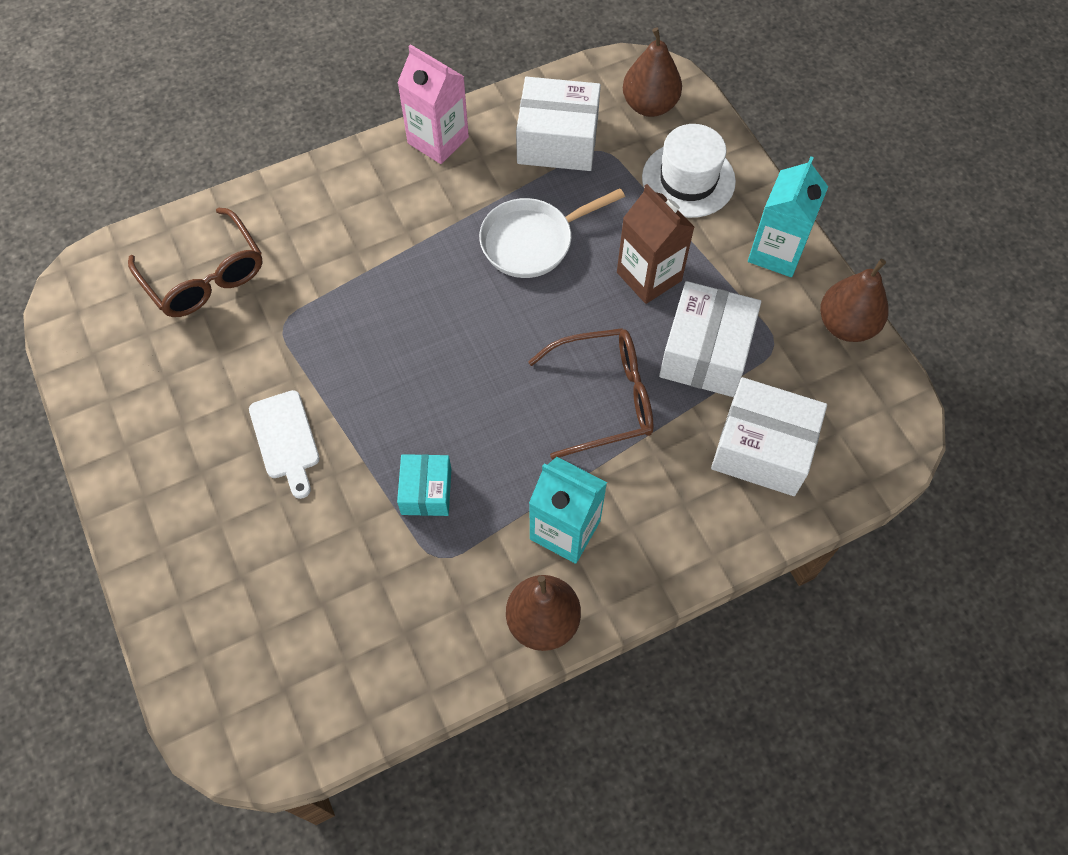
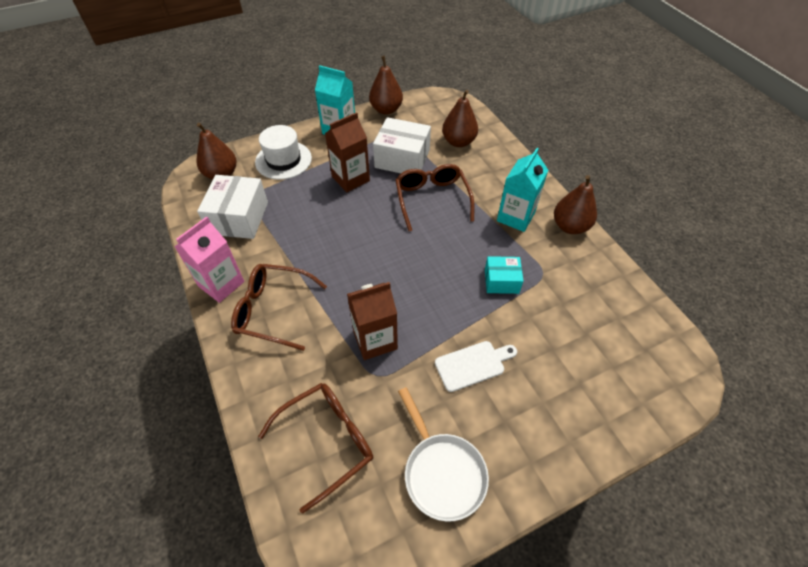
camera: 90 degrees left, 10 degrees down
white pan [479,188,625,278] -> white pan moved to [398,387,489,522]
white box [711,377,827,496] -> brown pear [442,90,478,147]
none -> brown glasses [231,264,327,351]
none -> brown carton [347,282,398,360]

